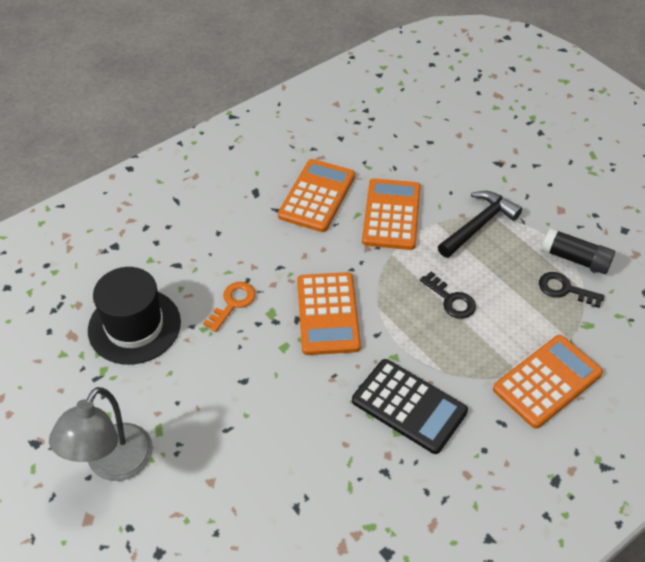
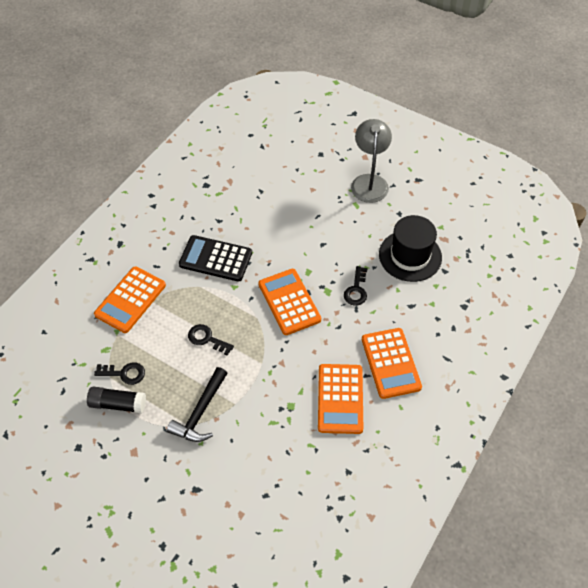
camera: 160 degrees right, 5 degrees up
orange key [203,282,256,332] -> black key [344,266,367,306]
orange calculator [362,178,421,250] -> orange calculator moved to [362,328,422,399]

